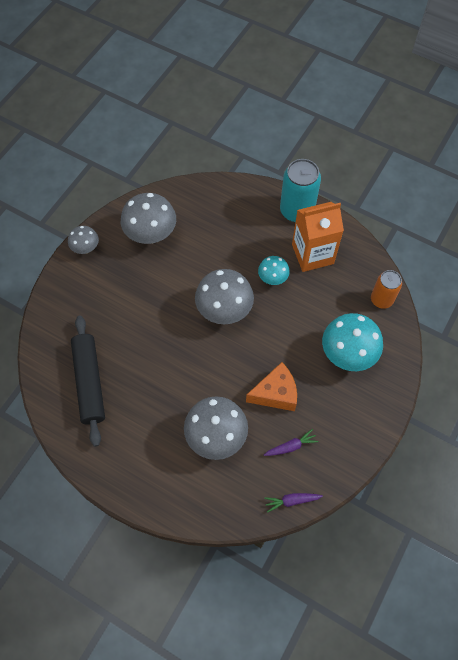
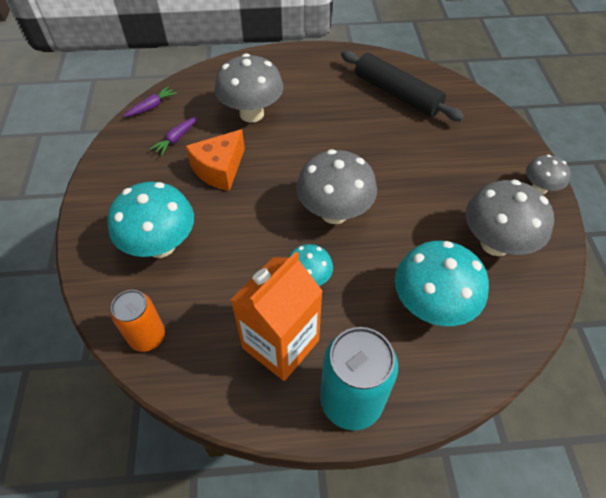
camera: 145 degrees right, 10 degrees down
none -> turquoise mushroom [395,241,489,326]

